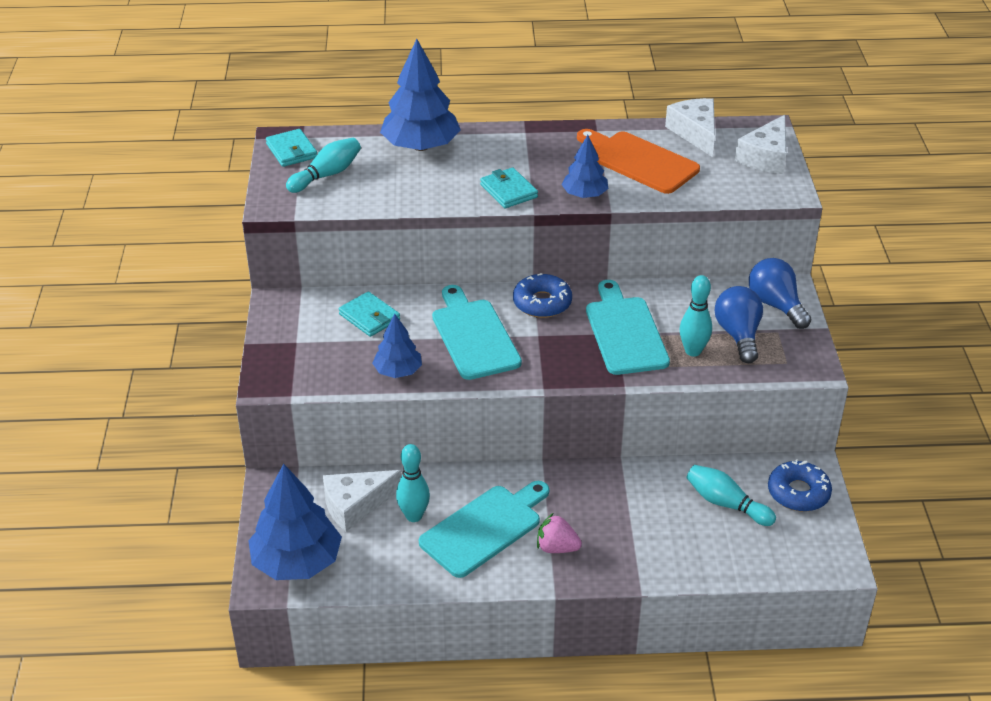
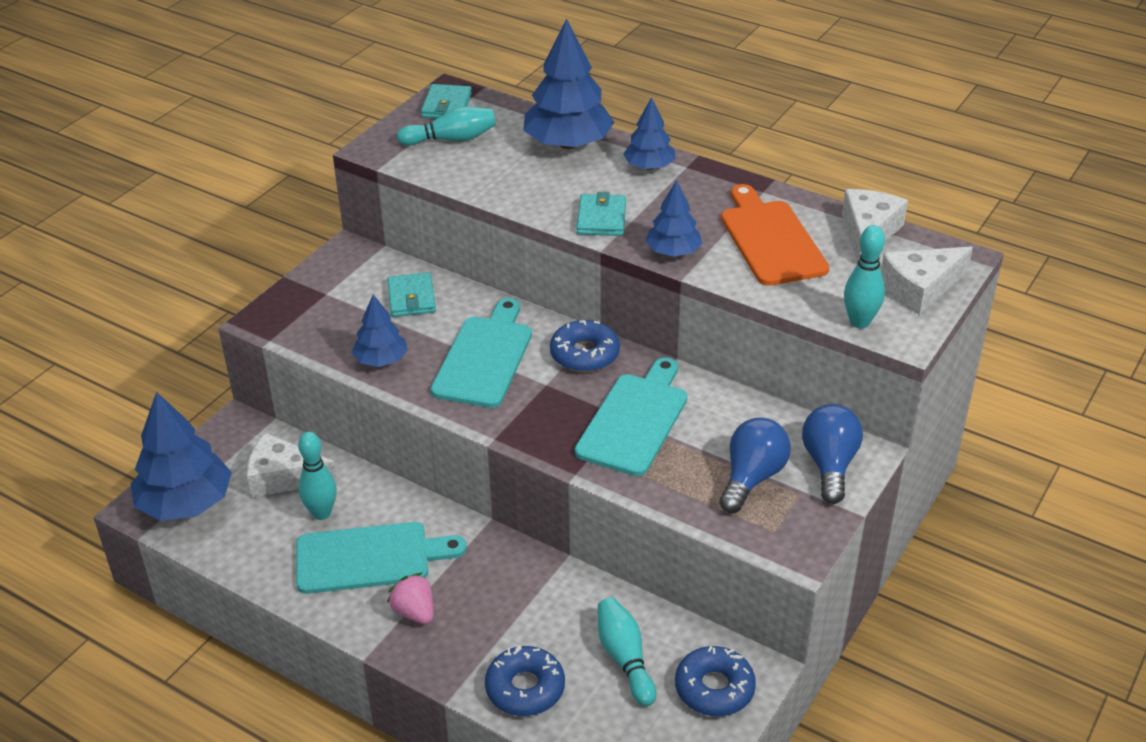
camera: 35 degrees right, 0 degrees up
turquoise bowling pin [680,275,712,357] -> turquoise bowling pin moved to [844,225,885,328]
none -> blue donut [485,645,565,716]
none -> blue tree [623,97,675,170]

